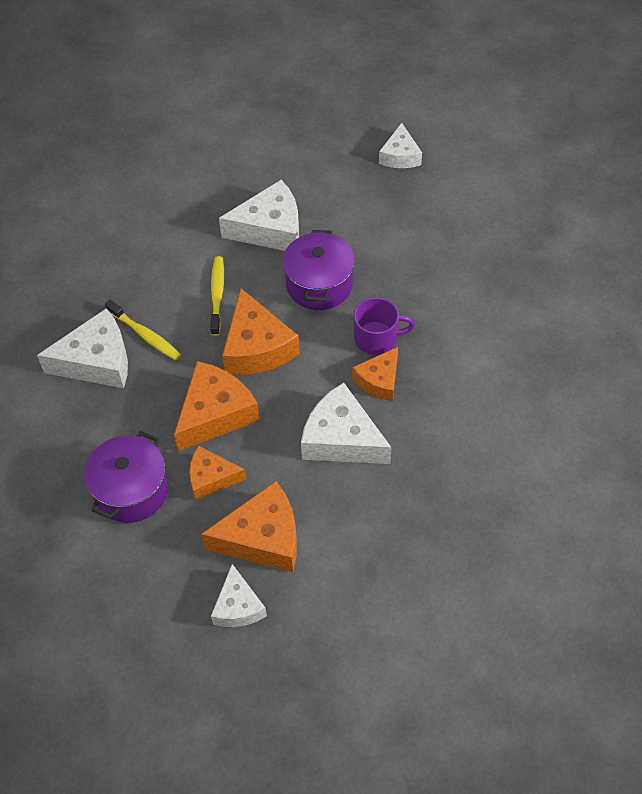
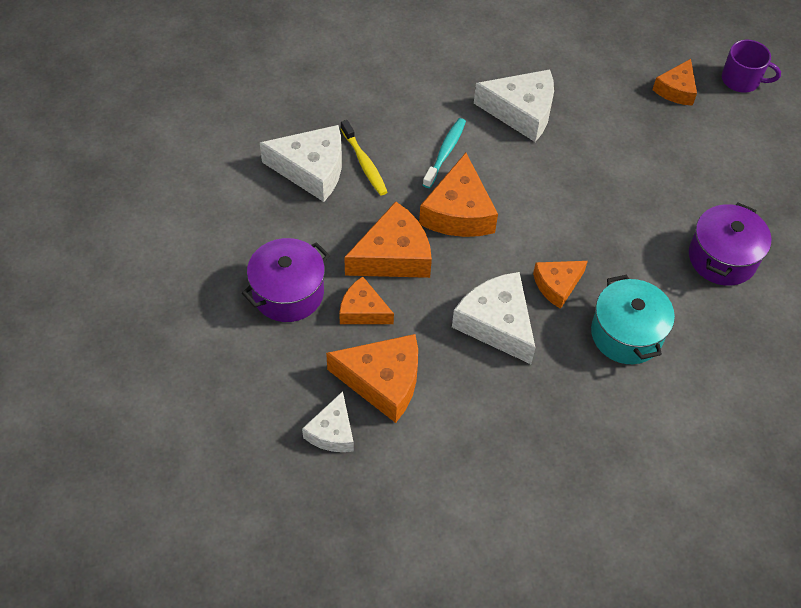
camera: 20 degrees right, 0 degrees up
yellow toothbrush [210,256,224,336] -> turquoise toothbrush [423,118,466,188]
purple pot [283,230,355,310] -> purple pot moved to [689,203,771,286]
purple mug [354,297,415,355] -> purple mug moved to [722,40,781,93]
white cheese [379,123,422,168] -> orange cheese [652,59,697,106]
none -> turquoise pot [591,275,675,364]

